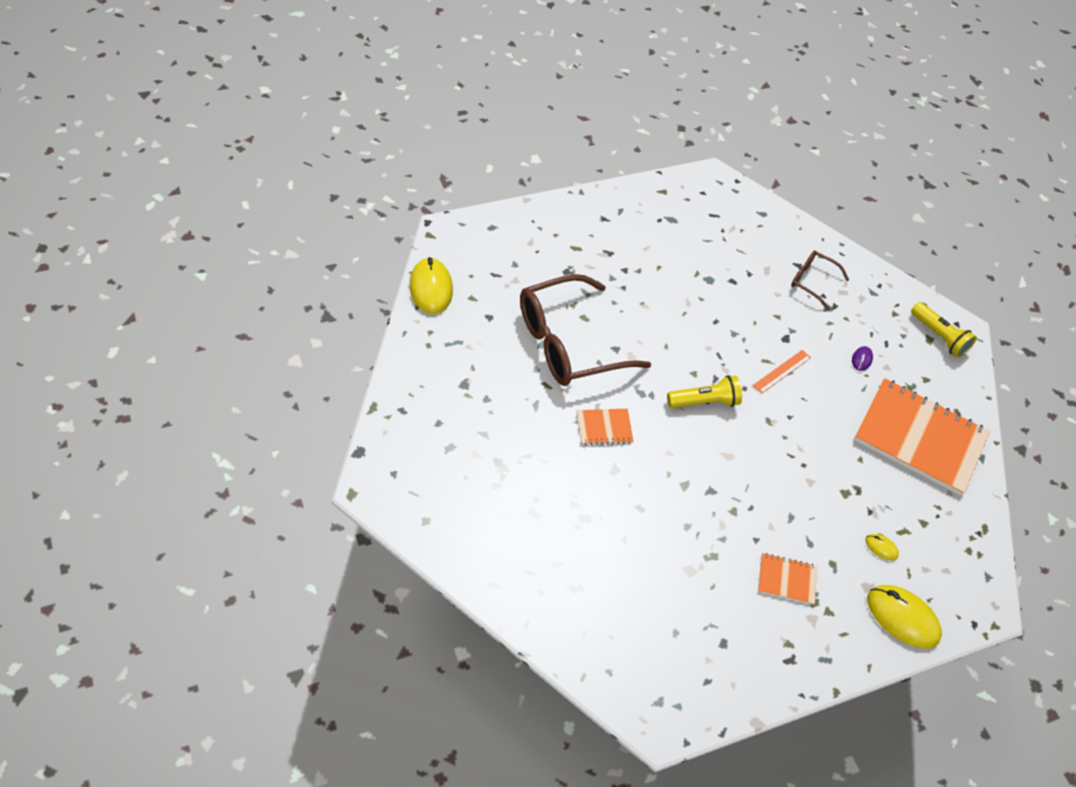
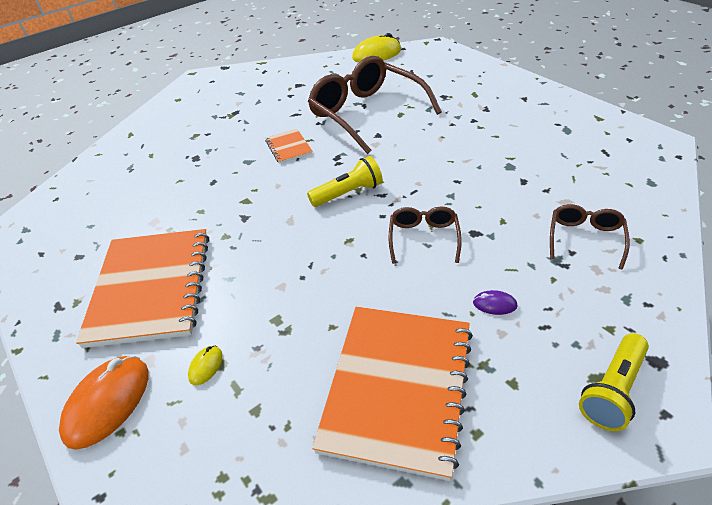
camera: 85 degrees right, 10 degrees down
yellow flashlight [667,376,742,408] -> yellow flashlight turned 90 degrees counterclockwise [307,156,383,207]
orange ruler [753,350,811,394] -> brown glasses [389,207,462,264]
orange notebook [758,553,817,605] -> orange notebook [76,229,209,348], size x2.24
yellow mouse [867,585,942,649] -> orange mouse [59,356,149,450]

